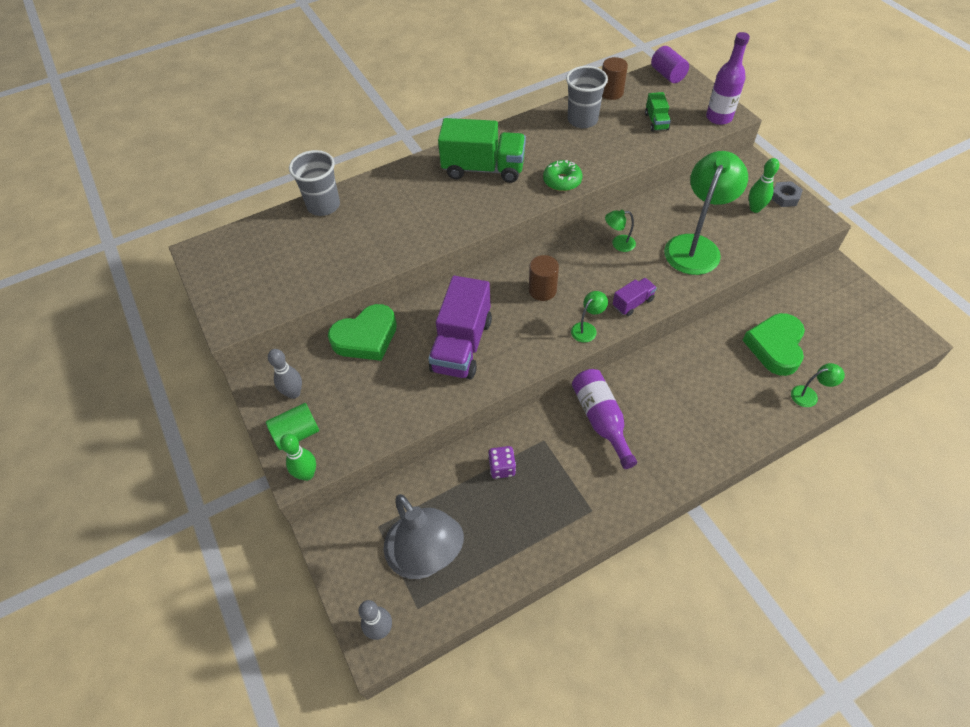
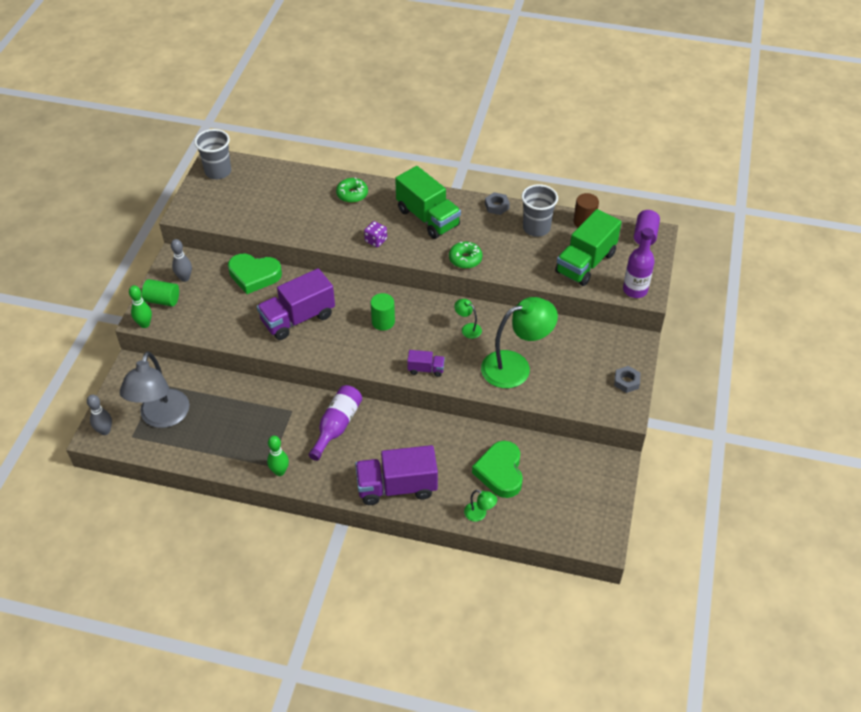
camera: 40 degrees right, 5 degrees down
grey cup [289,150,340,216] -> grey cup moved to [194,129,231,179]
purple dice [488,446,516,479] -> purple dice moved to [364,221,387,247]
brown cylinder [529,255,559,301] -> green cylinder [370,293,395,331]
green lamp [571,291,608,343] -> none
green truck [645,92,671,132] -> green truck [555,209,622,286], size x2.08
green heart [742,313,805,376] -> green heart turned 60 degrees counterclockwise [472,441,523,498]
green bowling pin [749,158,779,213] -> green bowling pin moved to [267,436,289,476]
none -> green donut [336,178,368,203]
none -> purple truck [355,445,438,505]
none -> grey nut [485,192,510,215]

